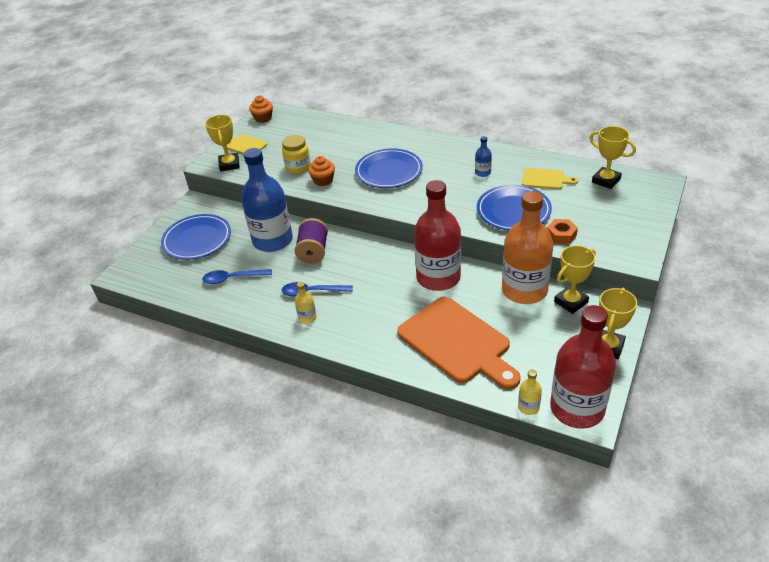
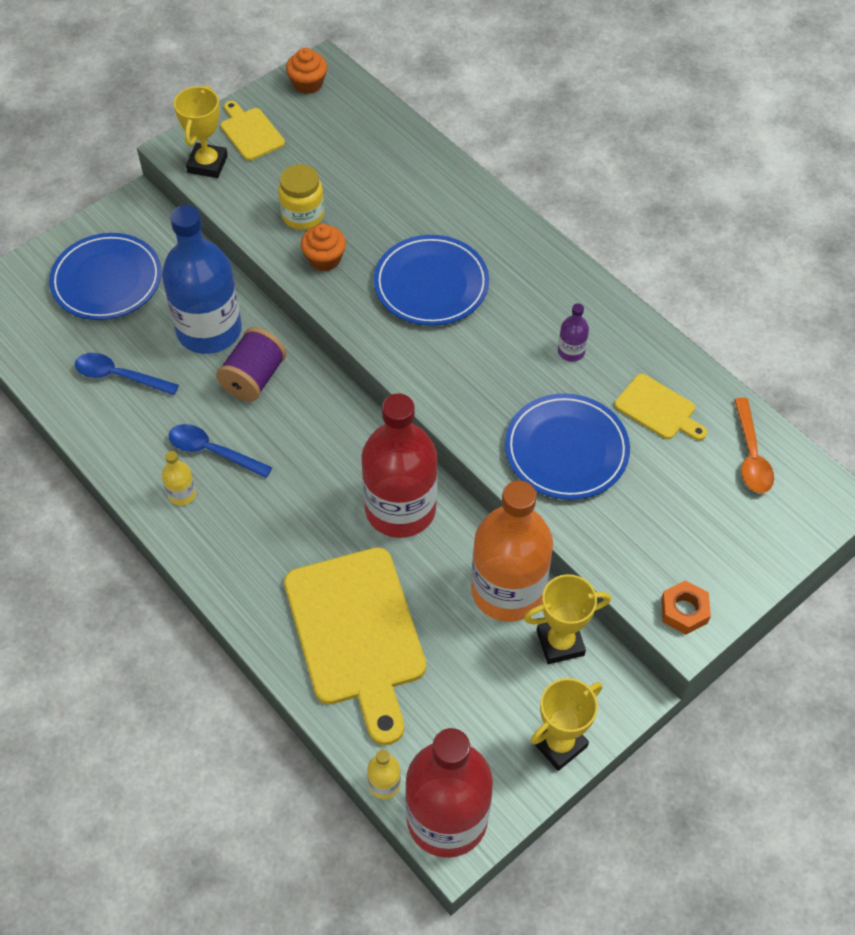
camera: 20 degrees right, 15 degrees up
orange cutting board [397,297,521,389] -> yellow cutting board [284,547,426,745]
blue bottle [475,136,492,177] -> purple bottle [558,303,589,362]
orange nut [547,219,578,244] -> orange nut moved to [661,580,711,635]
yellow trophy [590,126,636,189] -> orange spoon [734,398,774,493]

